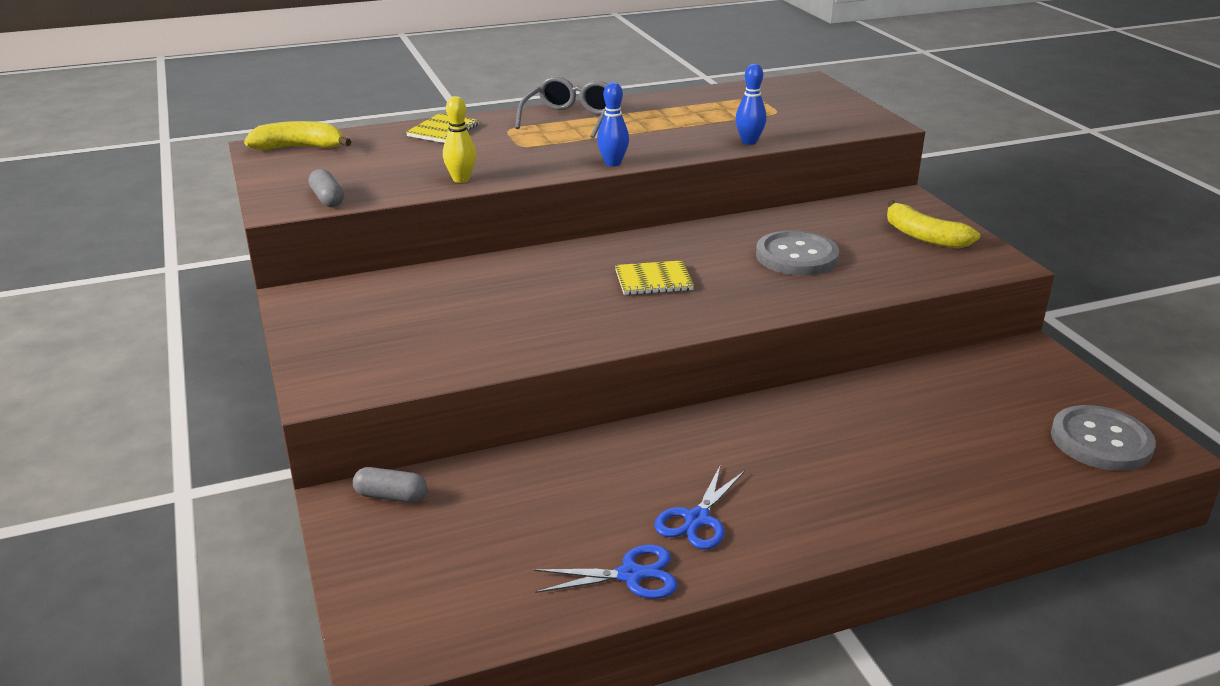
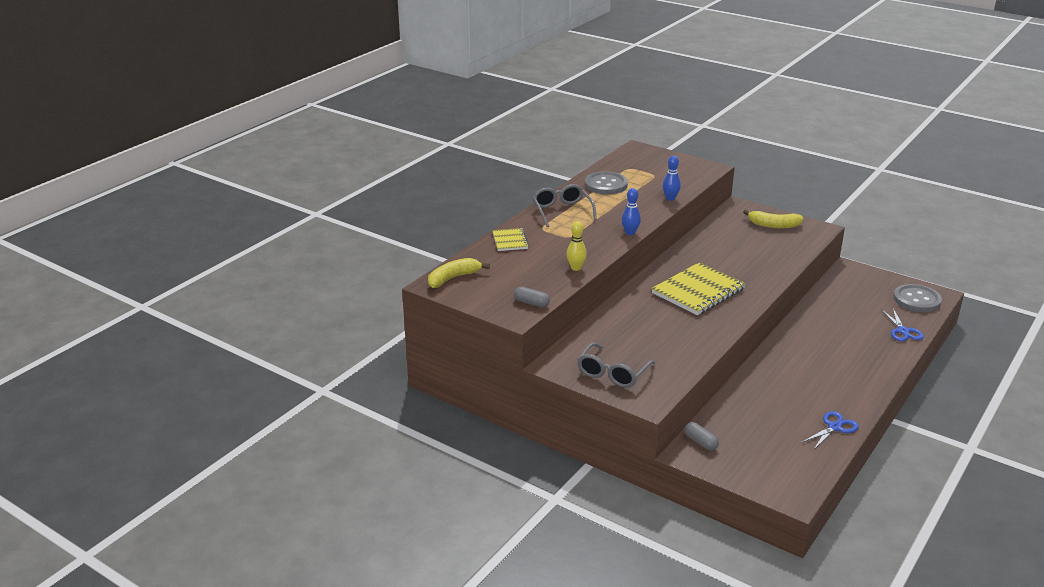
camera: 35 degrees left, 0 degrees up
grey capsule [353,467,427,503] -> grey capsule turned 75 degrees clockwise [684,422,719,450]
yellow notebook [615,260,694,295] -> yellow notebook [652,262,746,315], size x1.91
blue scissors [654,464,745,549] -> blue scissors moved to [881,309,924,341]
grey button [756,230,839,276] -> grey button moved to [585,171,628,195]
none -> grey glasses [577,342,655,388]

